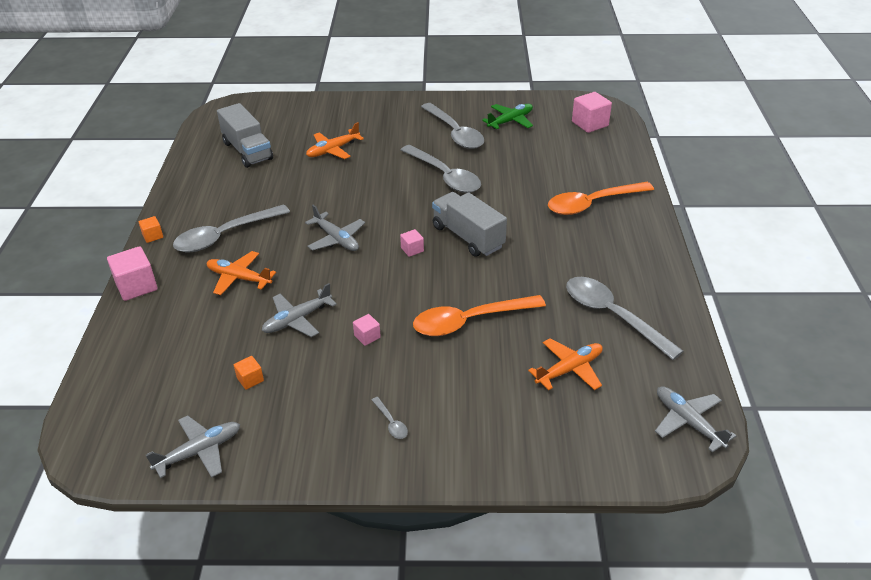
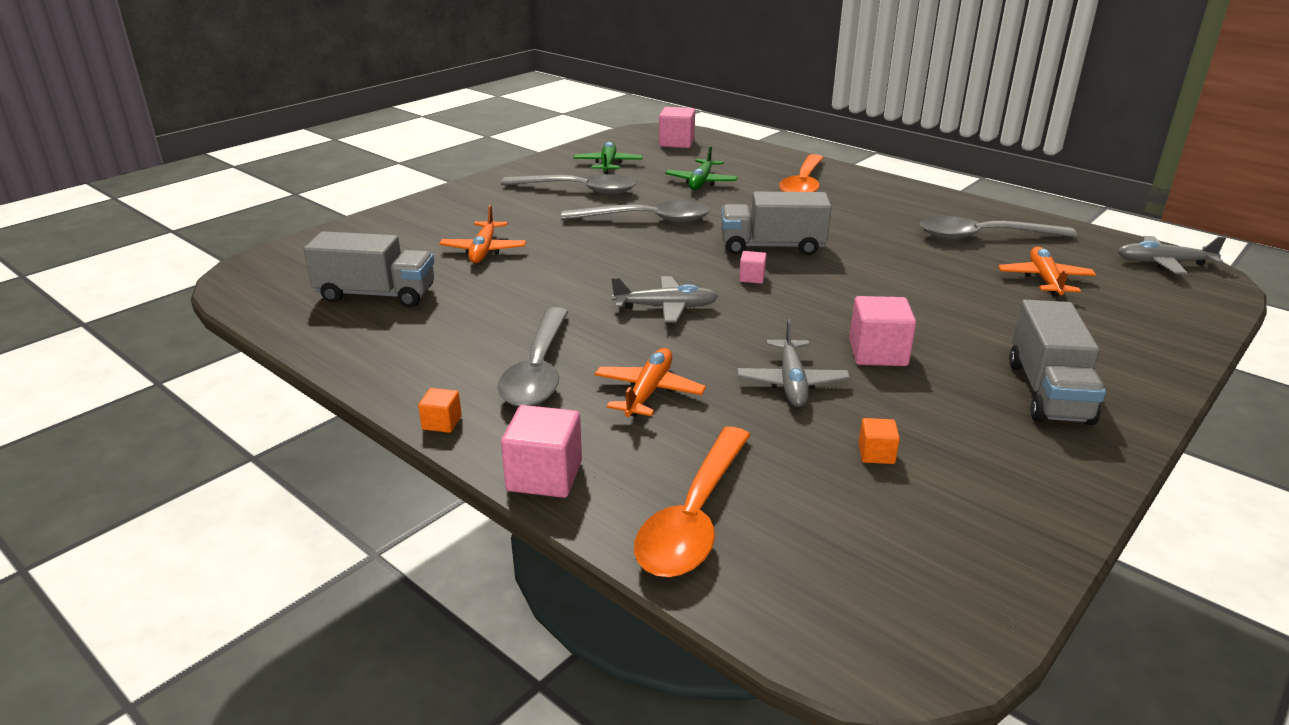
camera: 50 degrees left, 10 degrees down
grey plane [146,416,240,478] -> none
orange plane [207,251,276,295] -> orange plane turned 135 degrees clockwise [594,348,706,417]
pink cube [353,314,381,346] -> pink cube [849,296,916,366], size x1.87
grey spoon [372,397,408,439] -> grey truck [1009,300,1106,425]
orange spoon [413,295,546,336] -> orange spoon moved to [634,427,750,577]
none -> green plane [665,145,738,190]

